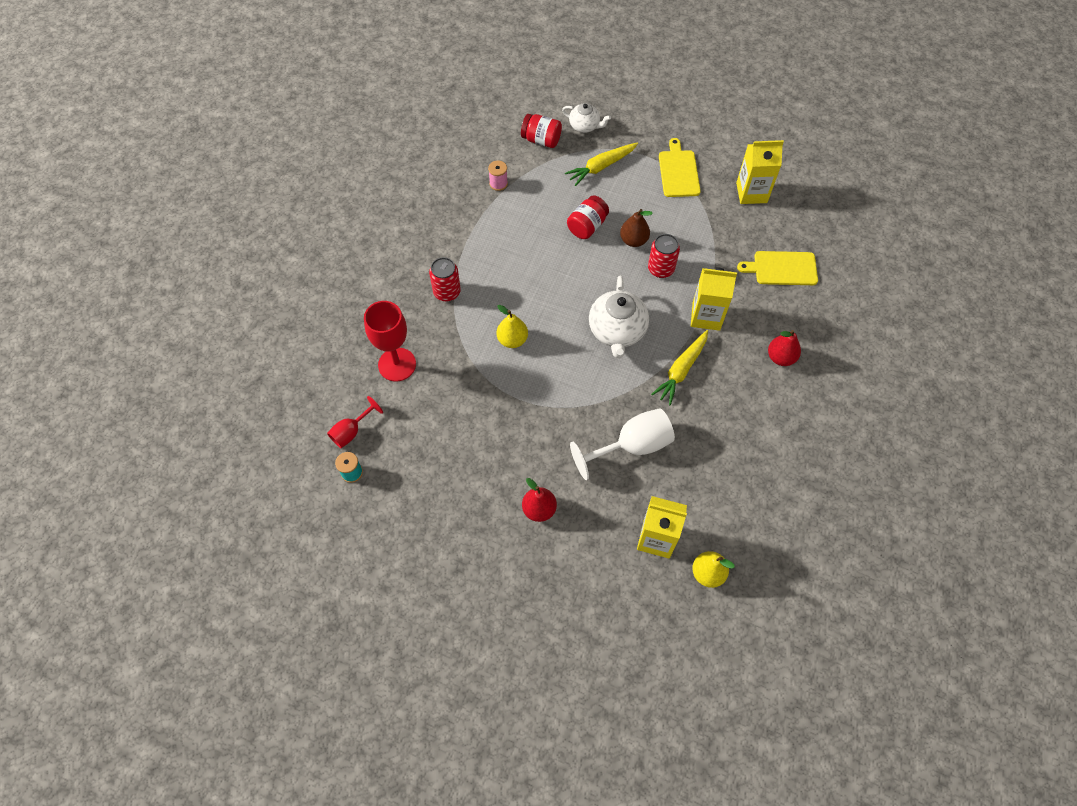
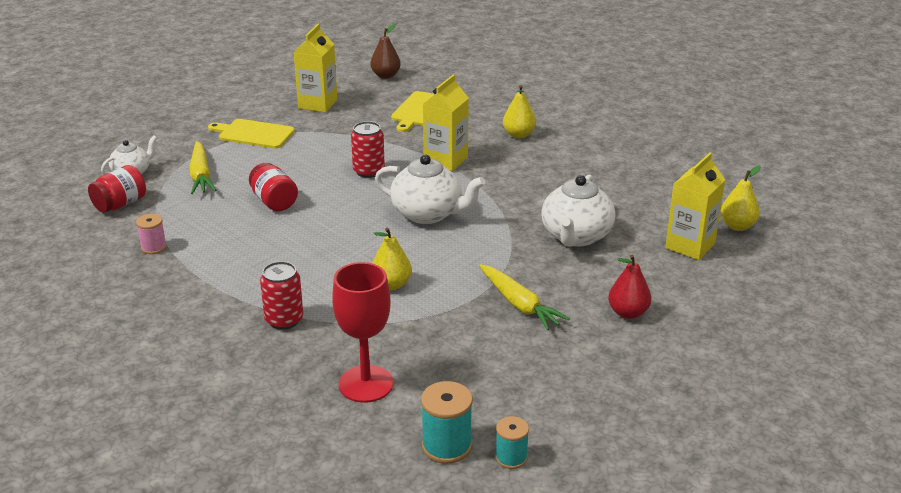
camera: 70 degrees left, 30 degrees down
red goblet [327,396,383,448] -> turquoise spool [421,381,473,464]
white goblet [570,408,675,480] -> white teapot [541,175,615,247]
brown pear [620,209,653,247] -> brown pear moved to [371,24,401,79]
yellow carrot [651,330,708,405] -> yellow carrot moved to [479,264,570,330]
red pear [768,330,801,366] -> yellow pear [503,85,536,138]

